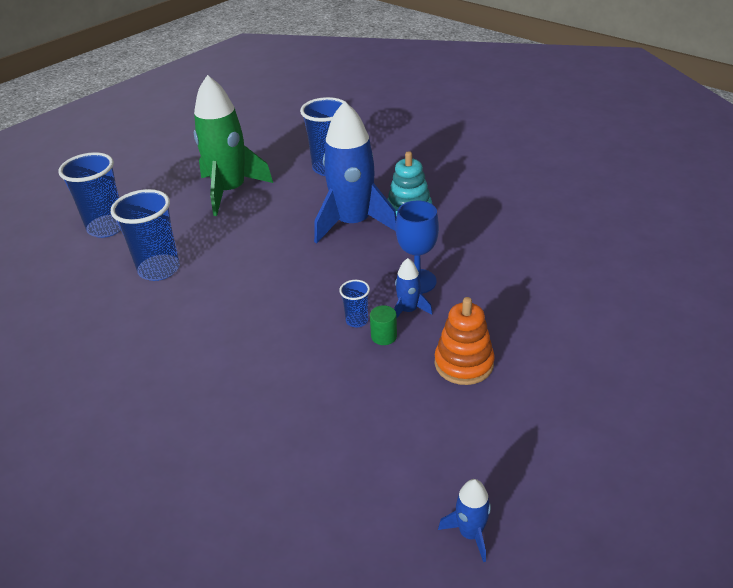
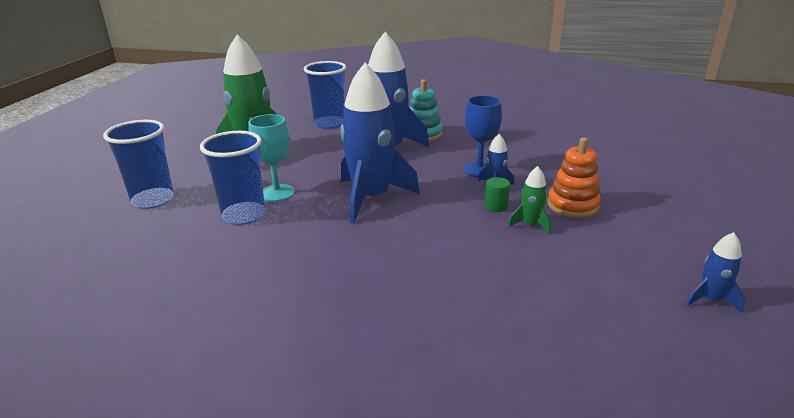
camera: 30 degrees left, 10 degrees down
blue cup [339,280,370,327] -> none
none -> turquoise goblet [248,114,295,202]
none -> blue rocket [340,62,420,223]
none -> green rocket [508,166,551,234]

